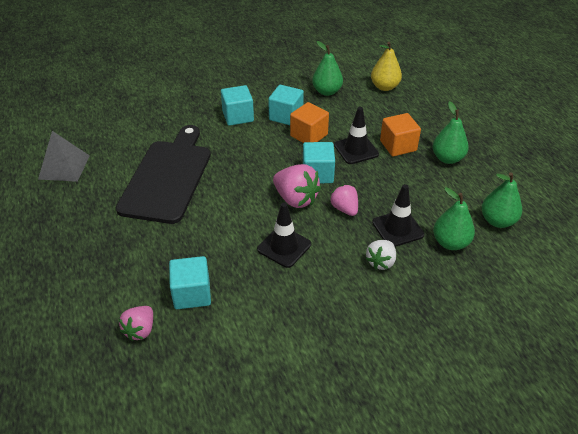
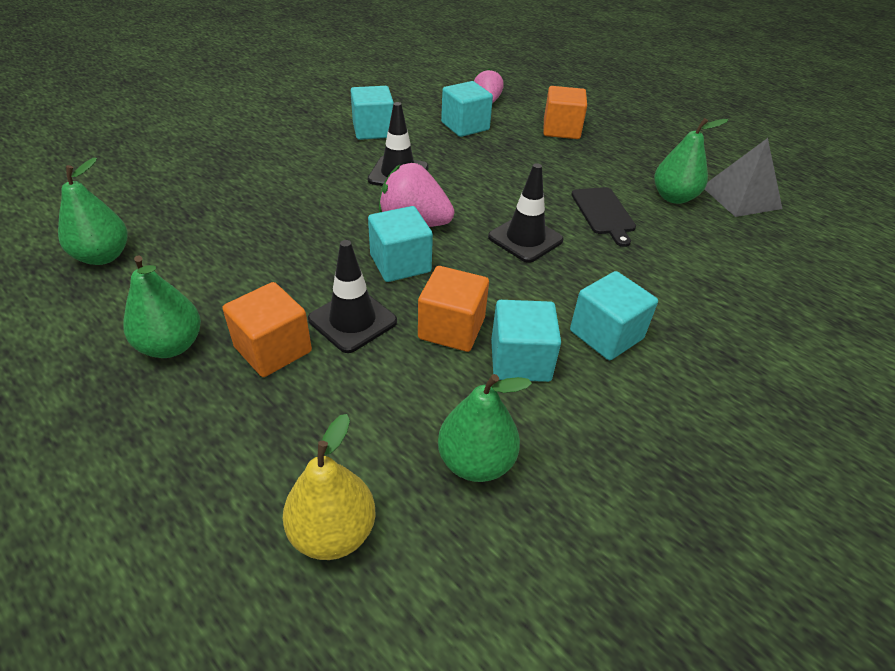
camera: 155 degrees right, 0 degrees up
black cutting board [116,125,211,224] -> black cutting board [571,187,636,247], size x0.47
pink strawberry [330,185,358,216] -> none
white strawberry [366,240,396,270] -> none
black traffic cone [372,184,424,247] -> black traffic cone moved to [488,163,564,263]
green pear [433,187,475,250] -> green pear moved to [654,118,728,204]
none -> turquoise cube [351,86,394,140]
none -> orange cube [543,86,587,139]

